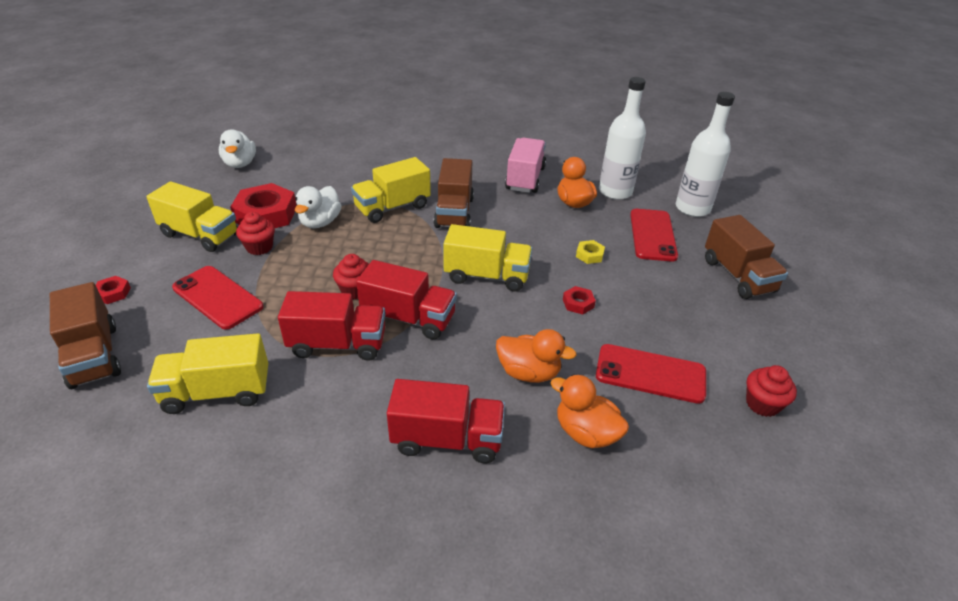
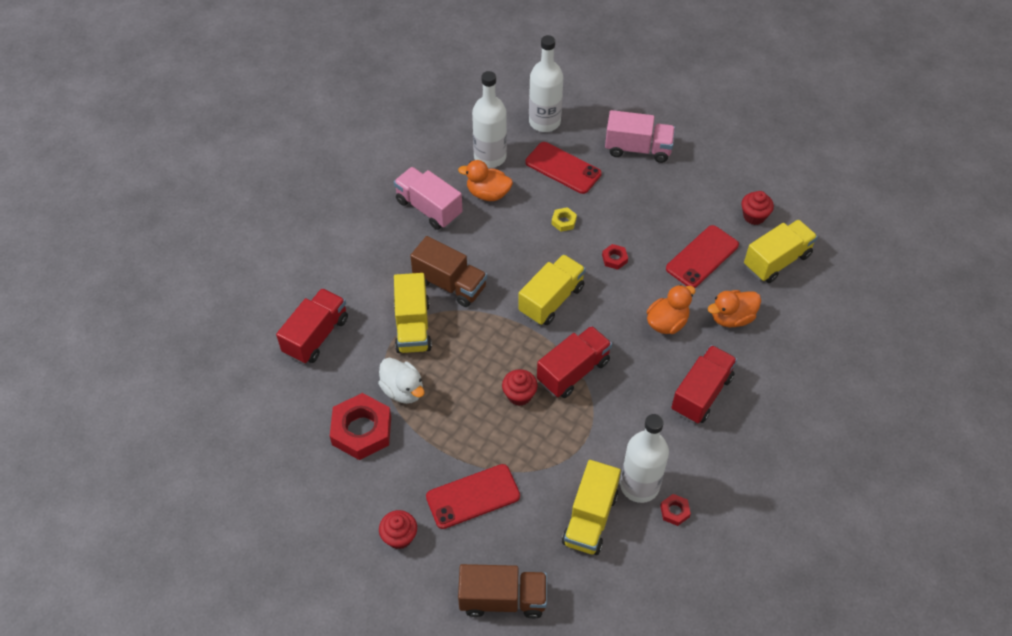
camera: 60 degrees left, 15 degrees up
red nut [96,276,131,304] -> red nut moved to [660,494,691,526]
yellow truck [146,181,237,252] -> yellow truck moved to [744,219,818,283]
white duck [219,130,256,168] -> none
red cupcake [236,212,275,255] -> red cupcake moved to [379,510,417,549]
red truck [278,291,385,361] -> red truck moved to [276,288,348,364]
brown truck [705,215,788,299] -> pink truck [605,110,675,163]
none -> white bottle [620,414,669,503]

